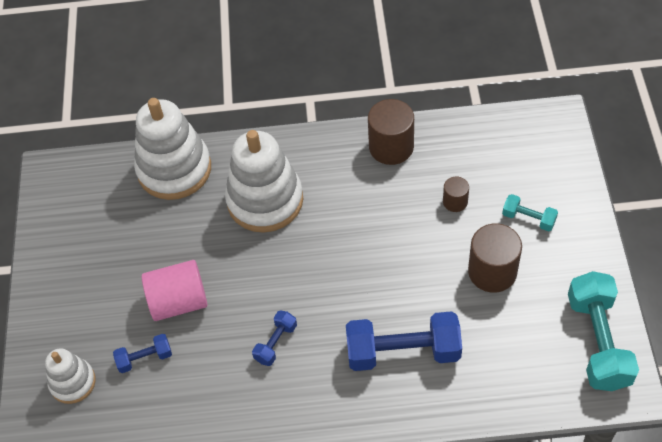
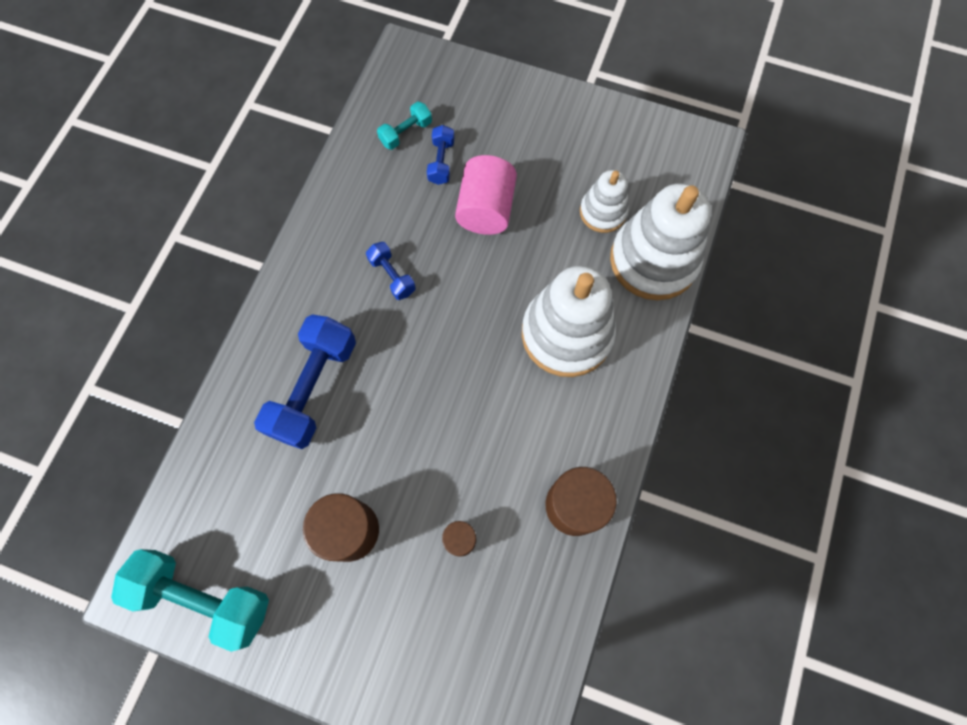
camera: 110 degrees right, 15 degrees up
white stacking toy [45,348,96,404] -> white stacking toy moved to [580,170,629,233]
turquoise dumbbell [502,194,558,232] -> turquoise dumbbell moved to [377,102,432,150]

